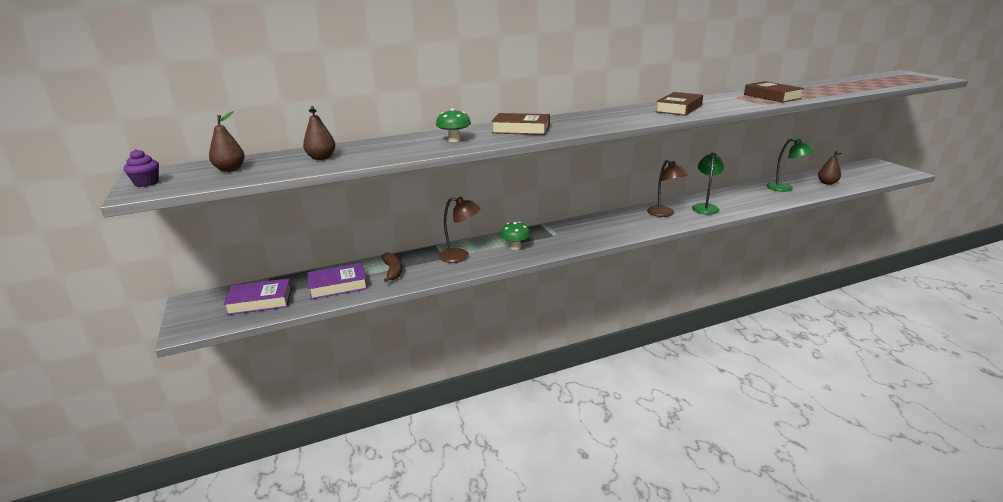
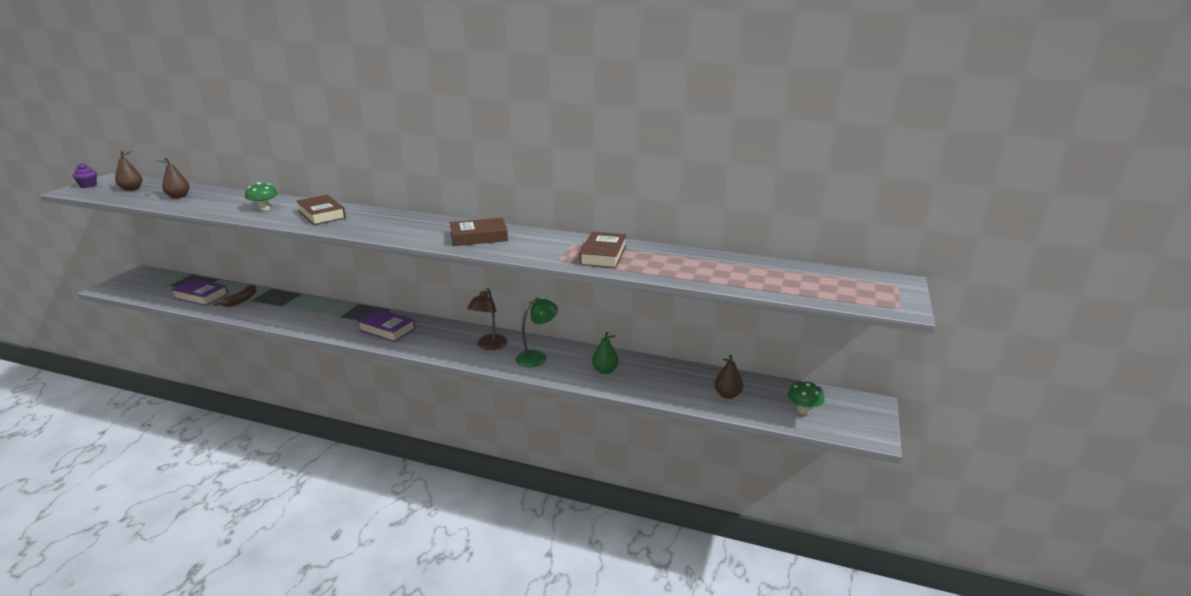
camera: 40 degrees right, 0 degrees up
purple book [224,278,292,315] -> purple book moved to [357,309,416,342]
brown lamp [439,197,480,263] -> none
green mushroom [500,222,531,250] -> green mushroom moved to [788,380,825,414]
green lamp [766,138,814,192] -> none
none -> green pear [592,332,619,374]

